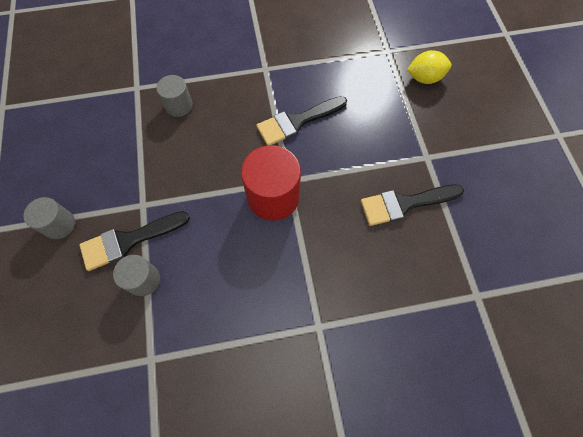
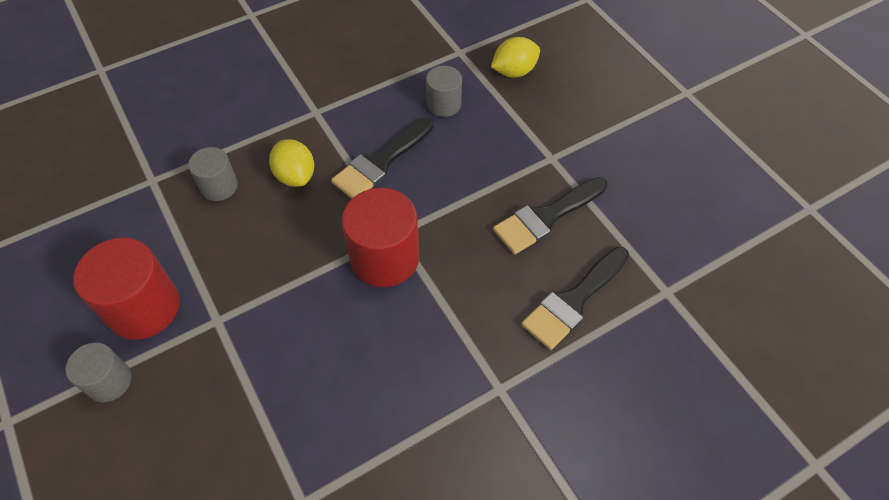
camera: 20 degrees left, 10 degrees down
black brush [79,211,190,271] -> black brush moved to [521,247,629,350]
grey cylinder [113,255,160,296] -> grey cylinder moved to [426,66,462,117]
none -> red cylinder [73,237,180,340]
none -> yellow lemon [269,139,314,187]

